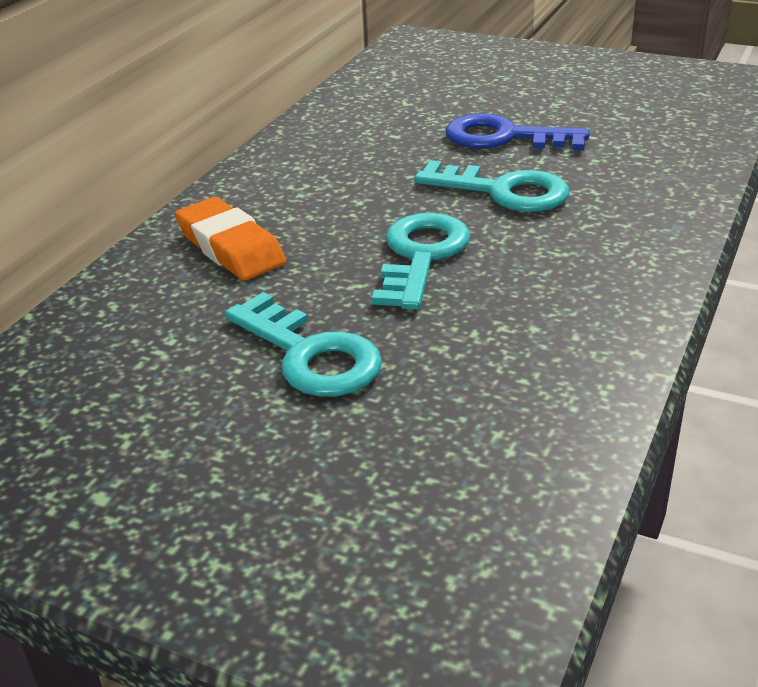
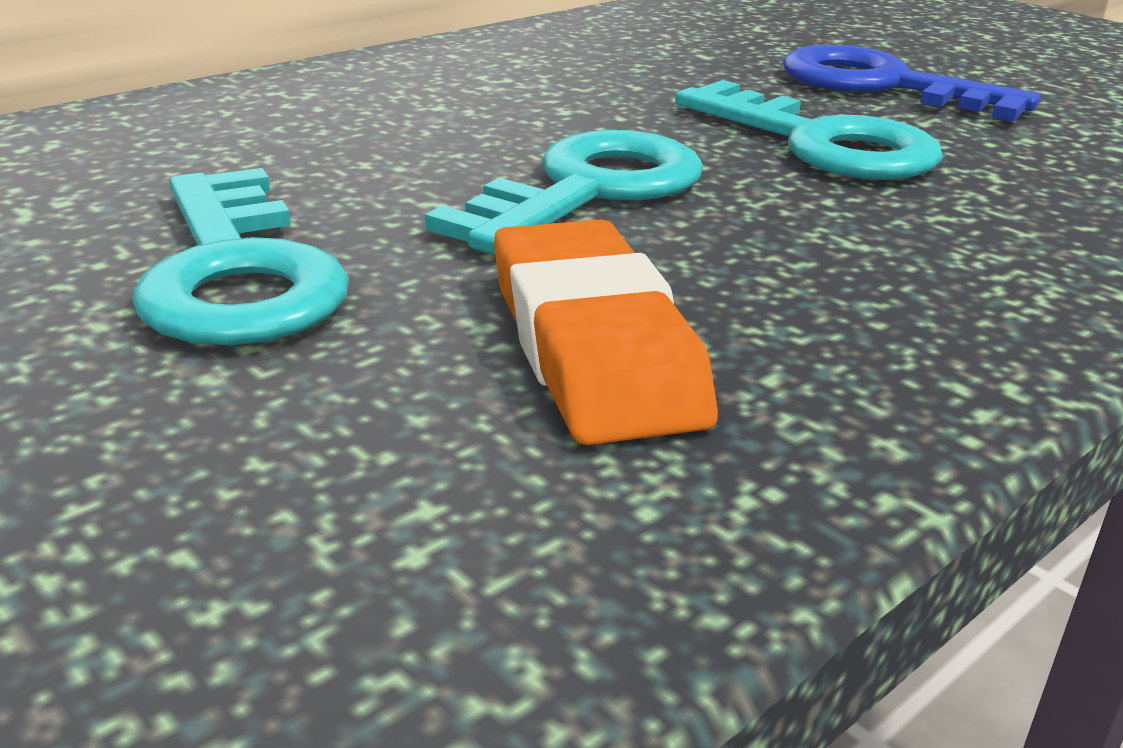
camera: 20 degrees right, 5 degrees down
orange eraser [175,197,286,281] -> orange eraser moved to [494,219,718,445]

